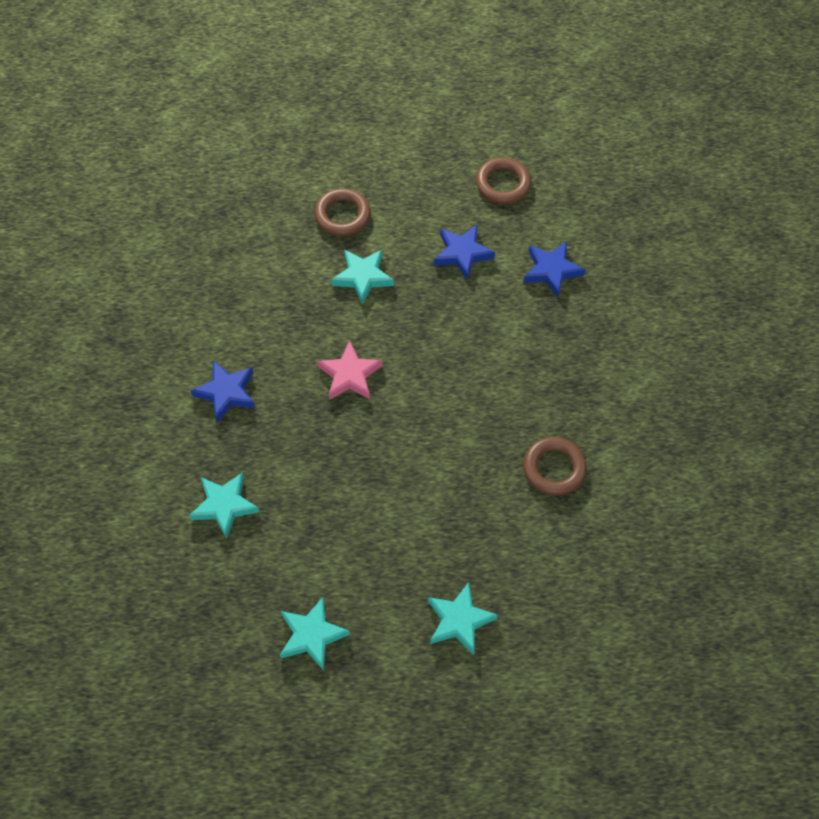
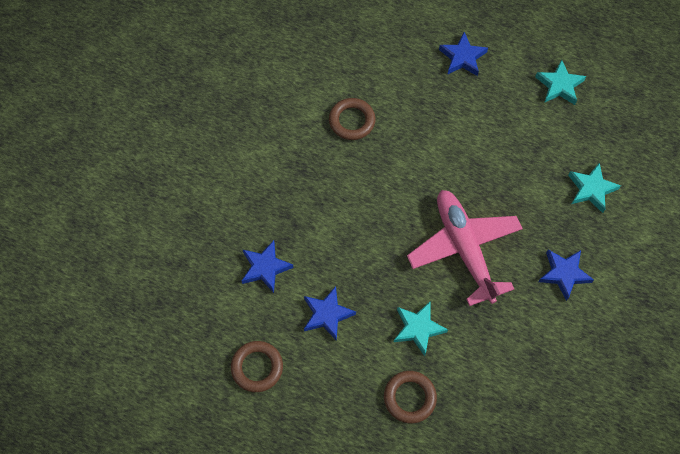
camera: 155 degrees left, 5 degrees up
pink star [317,341,382,400] -> pink plane [407,190,523,306]
turquoise star [428,582,498,655] -> blue star [439,32,488,76]

